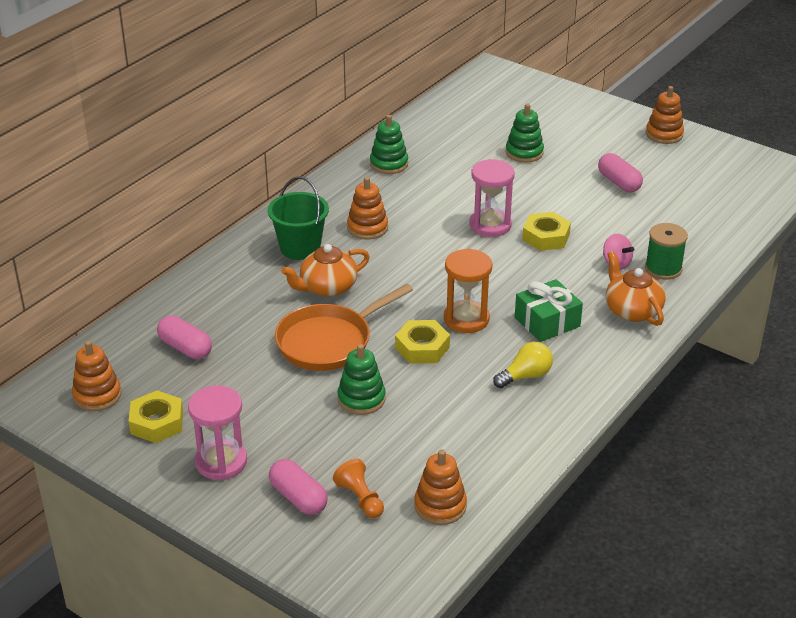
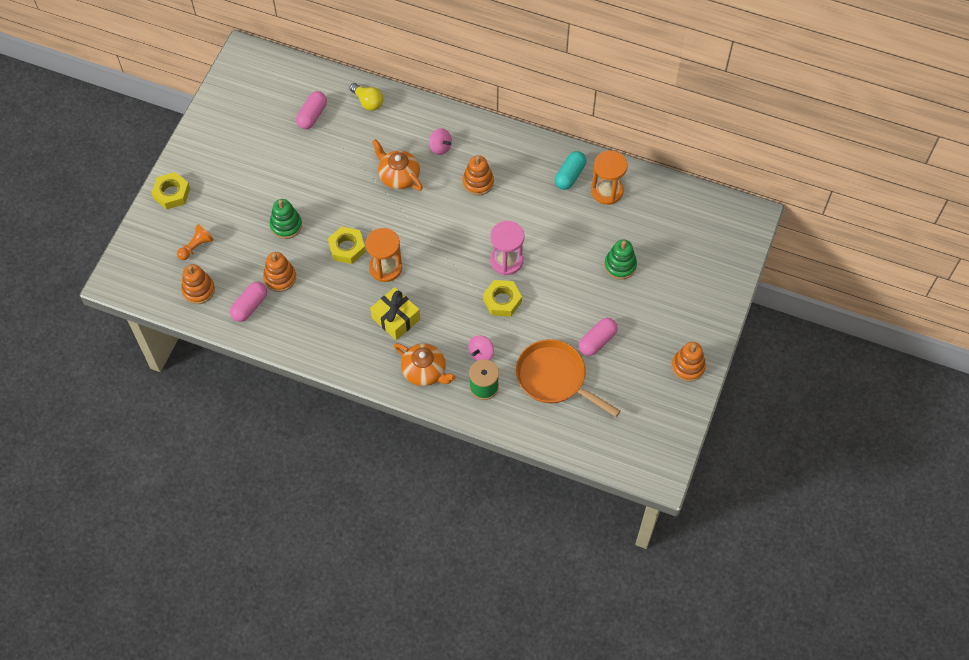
camera: 75 degrees right, 25 degrees up
orange stacking toy [72,341,122,411] -> orange stacking toy moved to [263,252,296,292]
yellow nut [129,390,183,443] -> yellow nut moved to [152,172,190,209]
pink hourglass [188,386,247,480] -> none
green bucket [268,177,329,260] -> pink spinning top [429,128,452,155]
pink capsule [269,459,328,515] -> pink capsule moved to [230,282,267,322]
orange pan [275,284,413,371] -> orange pan moved to [516,339,621,417]
green stacking toy [370,115,408,174] -> turquoise capsule [555,151,586,190]
yellow light bulb [493,342,553,388] -> yellow light bulb moved to [350,83,383,111]
green gift [515,279,583,342] -> yellow gift [370,287,420,340]
orange teapot [606,251,665,326] -> orange teapot turned 75 degrees clockwise [394,343,456,386]
none -> orange hourglass [591,150,627,205]

